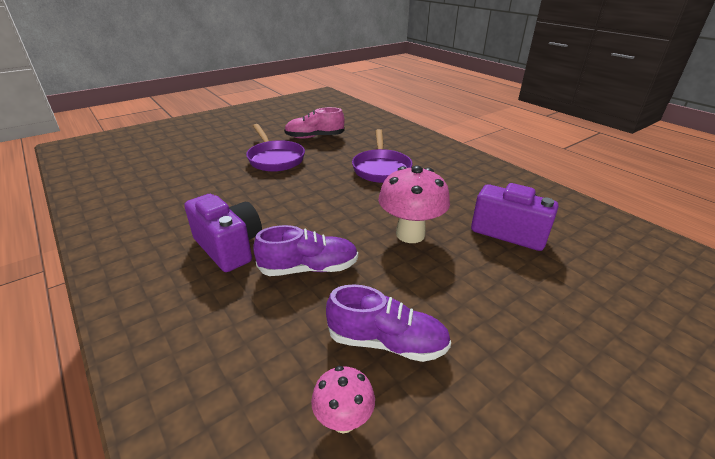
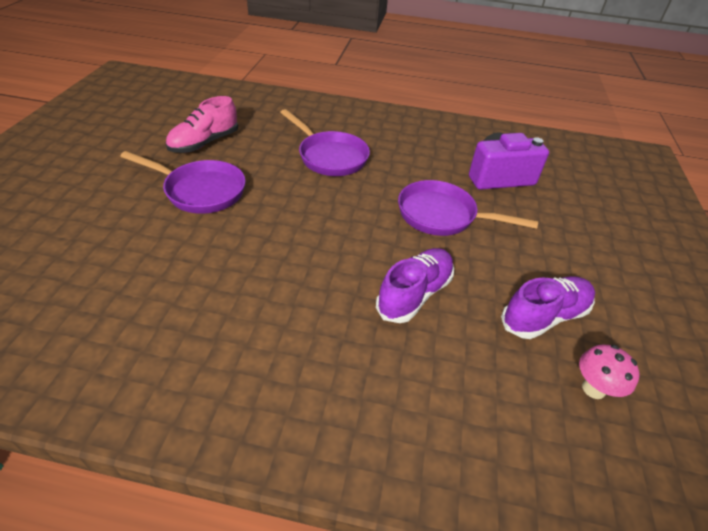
camera: 45 degrees left, 10 degrees up
purple camera [184,194,262,272] -> none
pink mushroom [378,165,450,243] -> purple pan [398,180,538,236]

